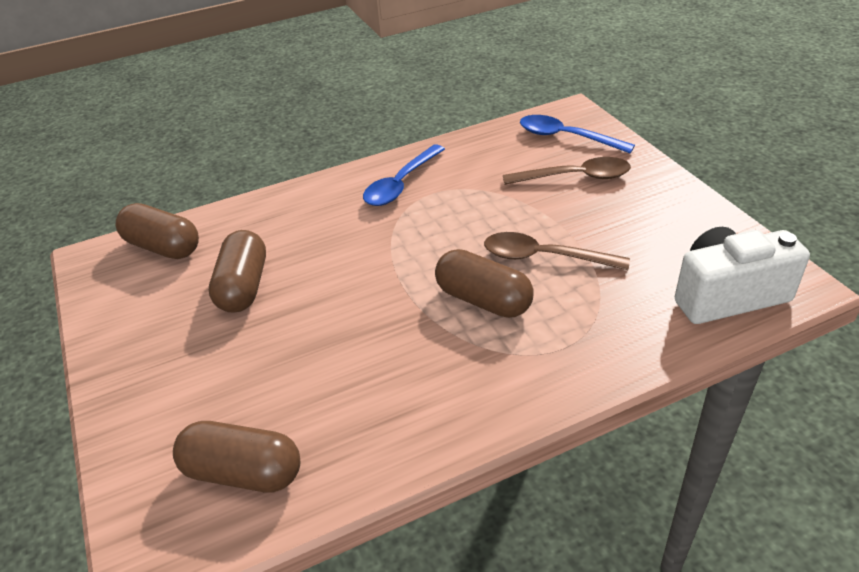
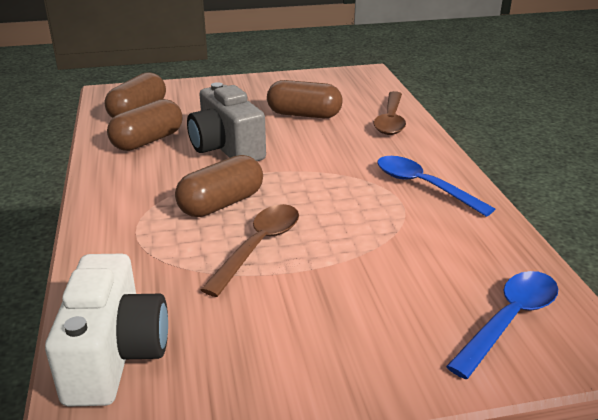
camera: 100 degrees right, 10 degrees down
brown capsule [116,203,199,259] -> brown capsule moved to [107,99,183,151]
brown spoon [503,157,631,185] -> brown spoon moved to [374,91,406,135]
none -> grey camera [187,82,266,161]

